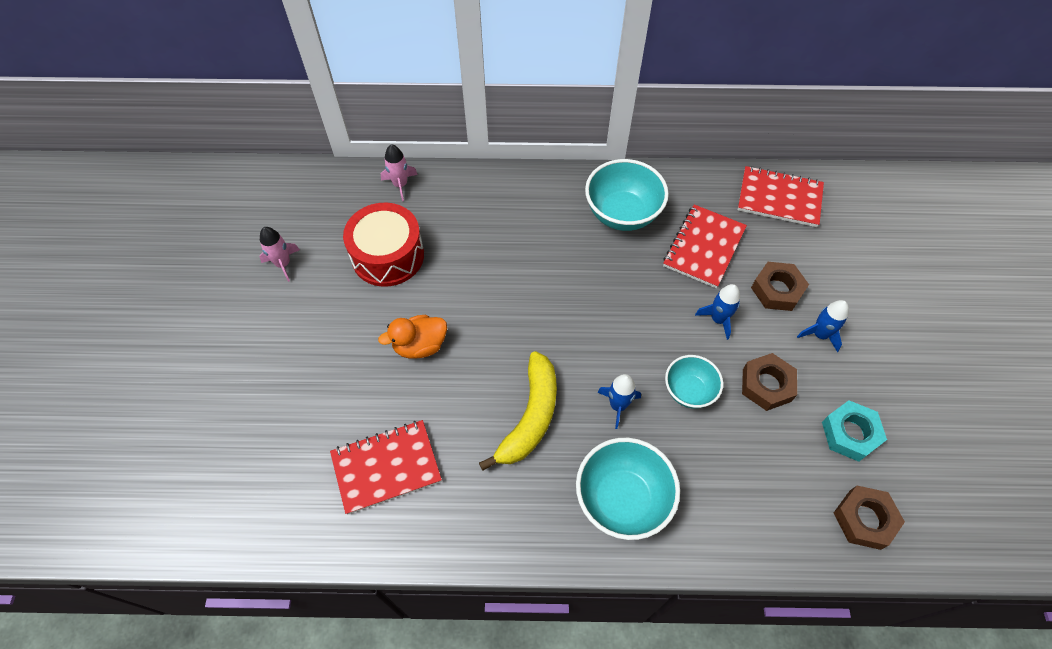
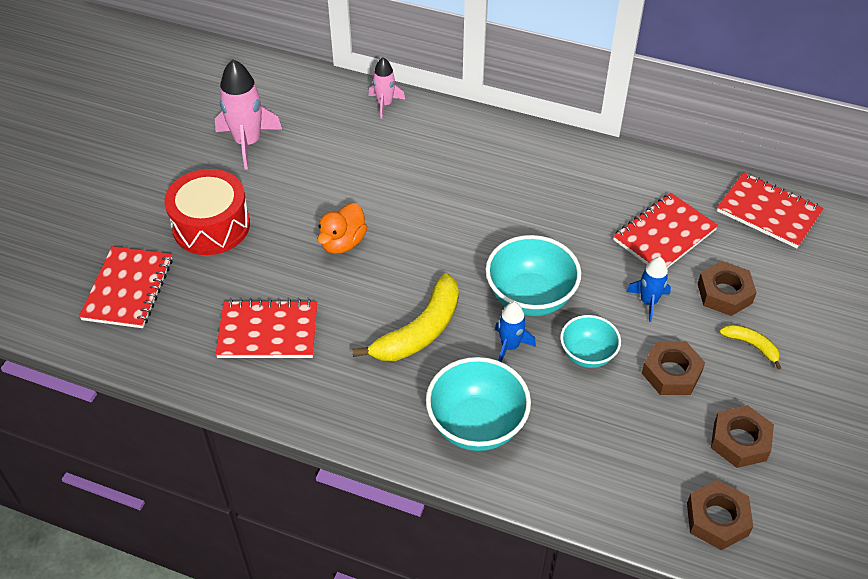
camera: 20 degrees right, 10 degrees down
pink rocket [259,227,300,282] -> pink rocket [215,59,282,170], size x1.72
red drum [343,203,424,287] -> red drum moved to [164,169,250,255]
orange duck [378,315,447,359] -> orange duck turned 60 degrees counterclockwise [317,203,367,254]
turquoise bowl [585,159,669,231] -> turquoise bowl moved to [486,235,581,316]
blue rocket [797,300,849,352] -> yellow banana [719,324,781,369]
turquoise nut [822,400,887,462] -> brown nut [711,405,774,468]
none -> red notebook [79,246,173,328]

